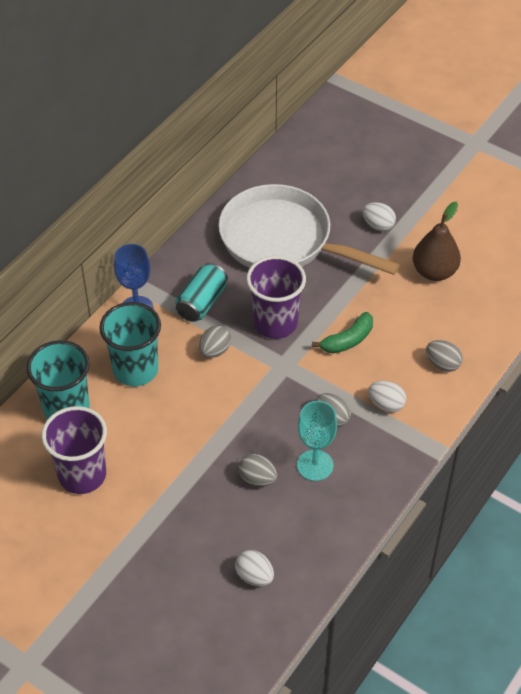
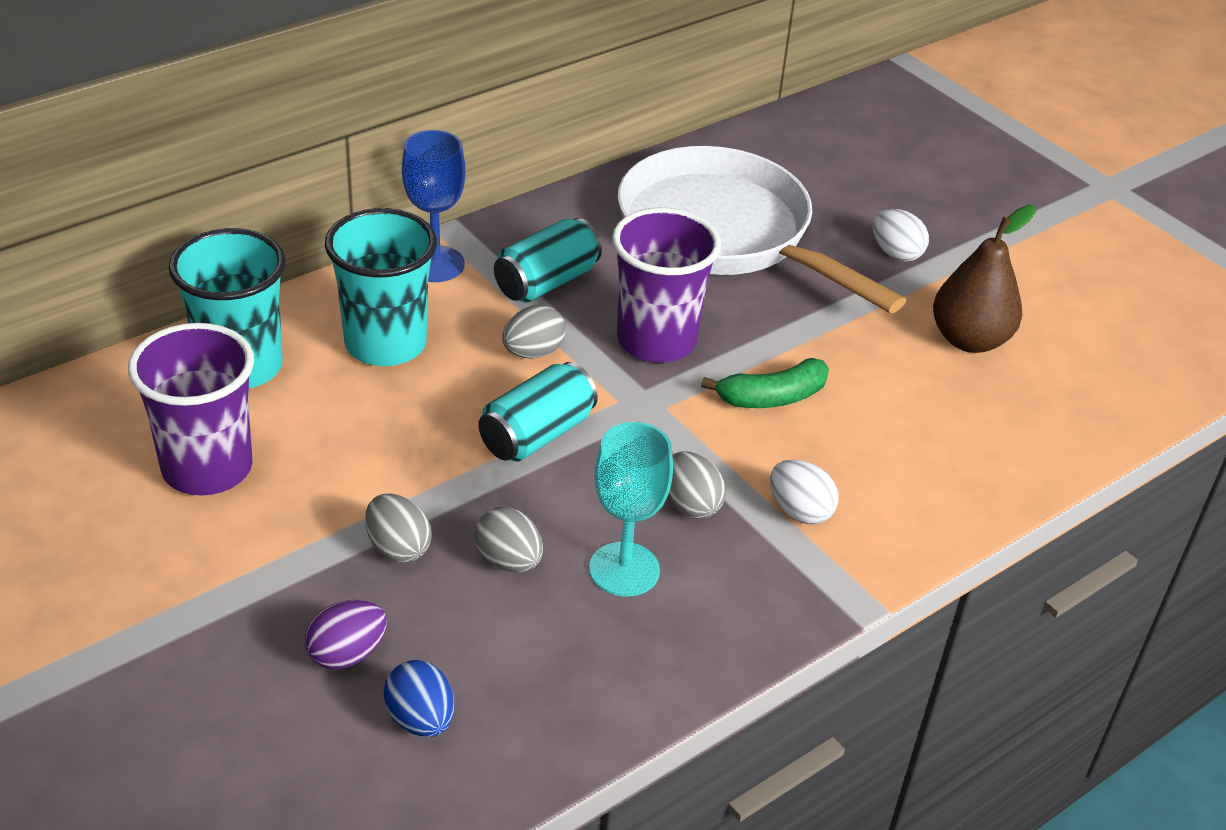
camera: 15 degrees right, 10 degrees down
white egg [235,550,274,586] -> blue egg [383,660,454,737]
grey egg [426,340,463,372] -> grey egg moved to [365,494,432,563]
none -> purple egg [305,600,387,669]
none -> turquoise can [478,362,598,462]

